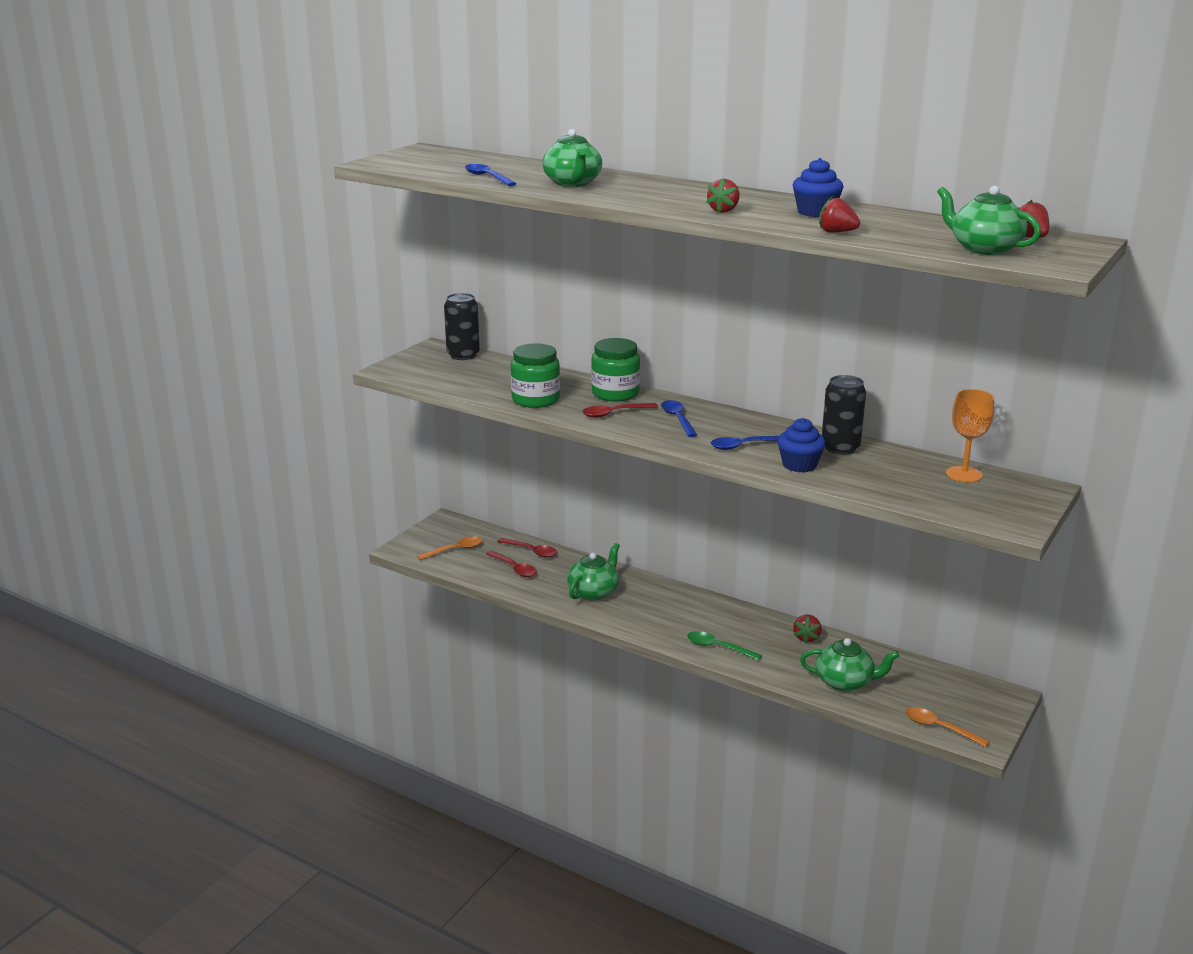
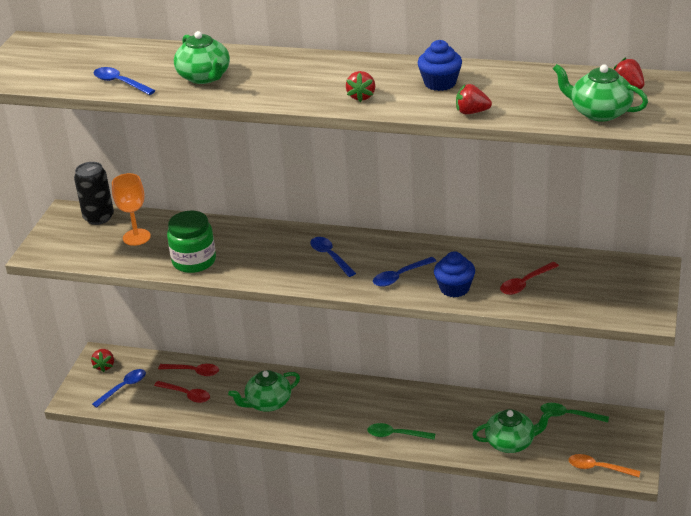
camera: 15 degrees left, 10 degrees up
orange spoon [417,537,483,560] -> blue spoon [92,369,146,408]
green teapot [567,543,620,601] -> green teapot turned 135 degrees counterclockwise [228,370,300,412]
red spoon [582,403,658,418] -> red spoon moved to [500,262,559,295]
green jar [591,338,640,402] -> none
red strawberry [793,614,822,644] -> red strawberry moved to [91,349,114,372]
black can [822,375,866,455] -> none
orange goblet [946,389,994,483] -> orange goblet moved to [112,173,151,246]
none -> green spoon [540,403,609,422]

